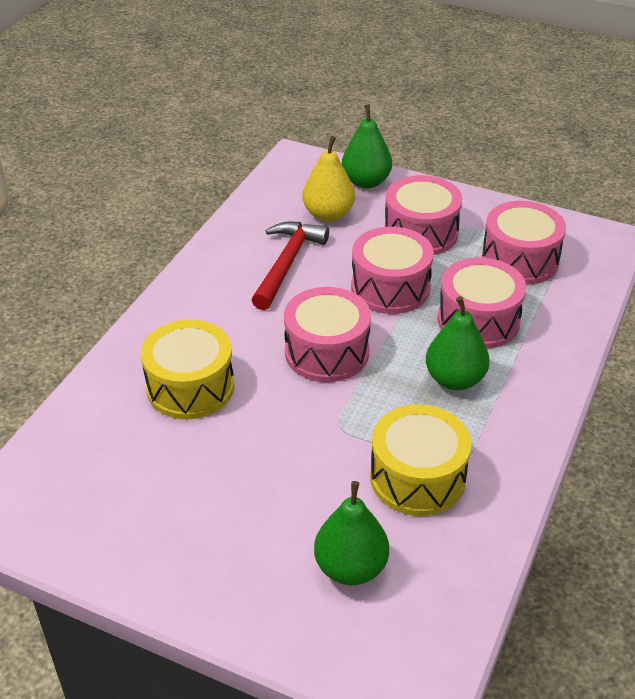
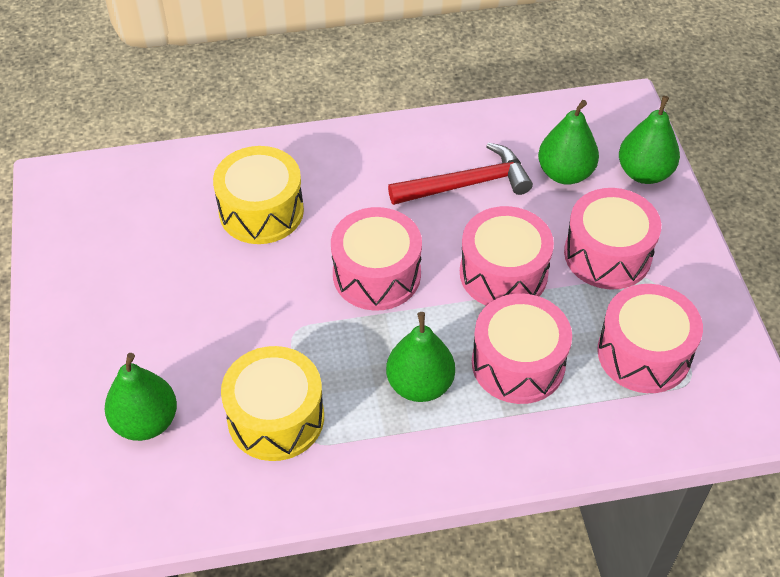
camera: 55 degrees right, 10 degrees up
yellow pear [302,136,355,222] -> green pear [538,100,599,185]

